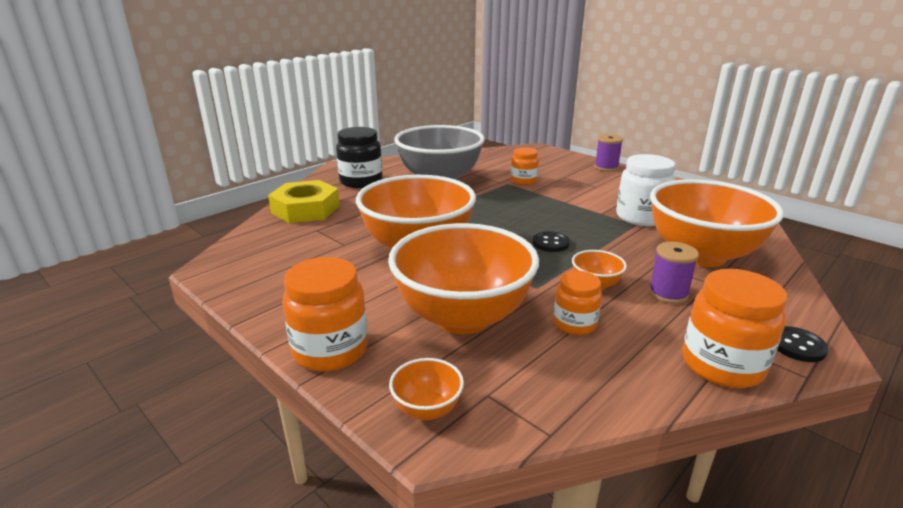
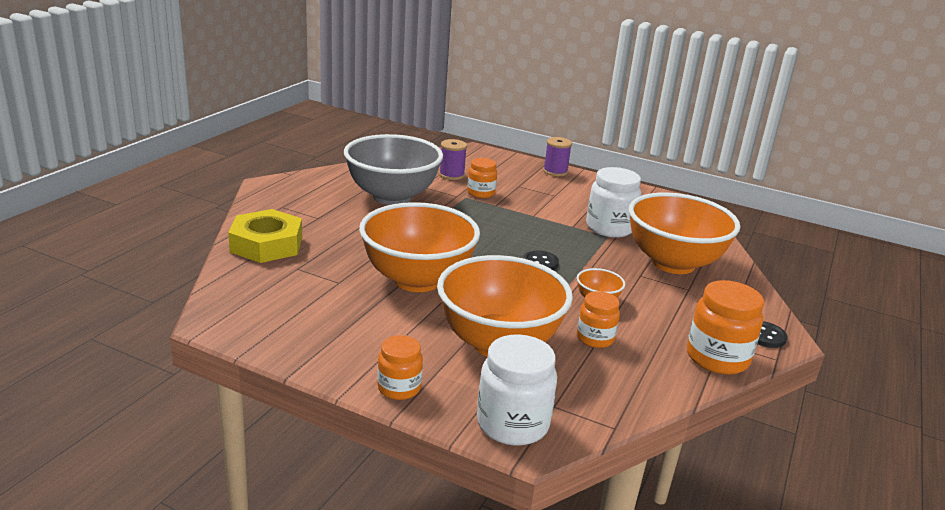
camera: 20 degrees left, 0 degrees up
orange jar [282,257,368,371] -> orange jar [377,335,423,400], size x0.62
black jar [336,127,383,188] -> none
orange bowl [389,358,464,420] -> white jar [477,334,557,445]
purple spool [648,242,699,304] -> purple spool moved to [439,139,467,180]

